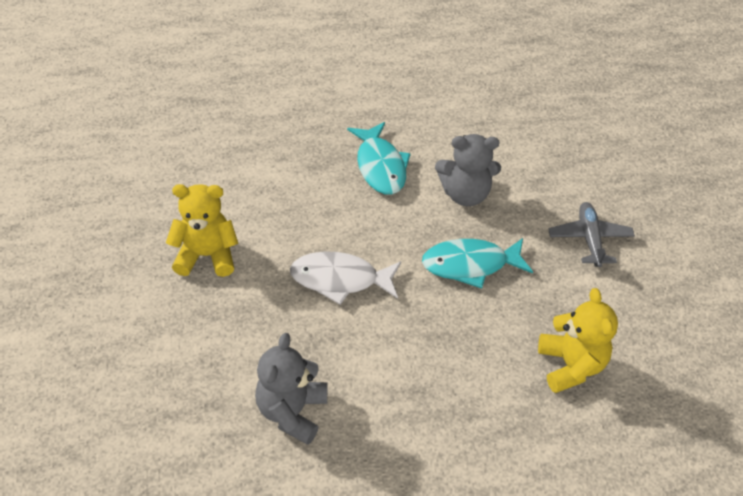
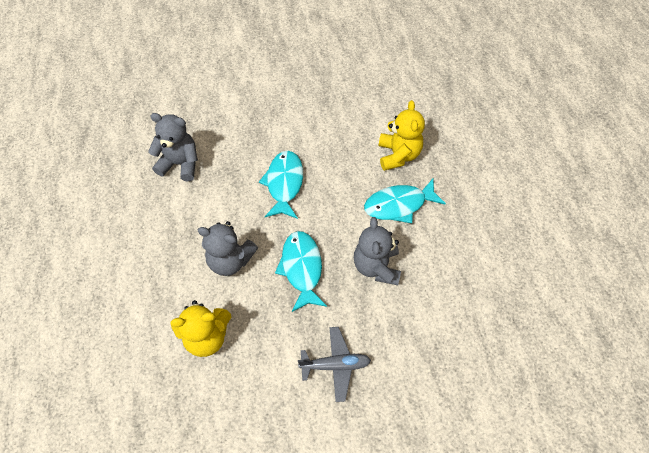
camera: 90 degrees right, 10 degrees up
yellow teddy bear [166,184,238,277] -> yellow teddy bear moved to [378,100,425,171]
white fish [290,251,401,305] -> turquoise fish [259,151,303,219]
none -> grey teddy bear [198,221,258,276]

